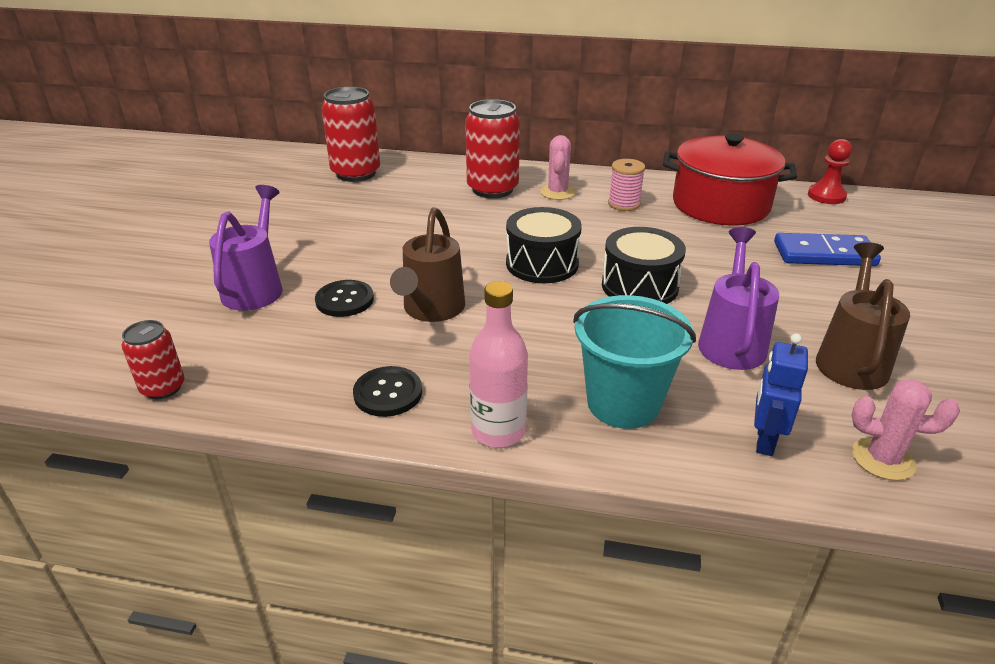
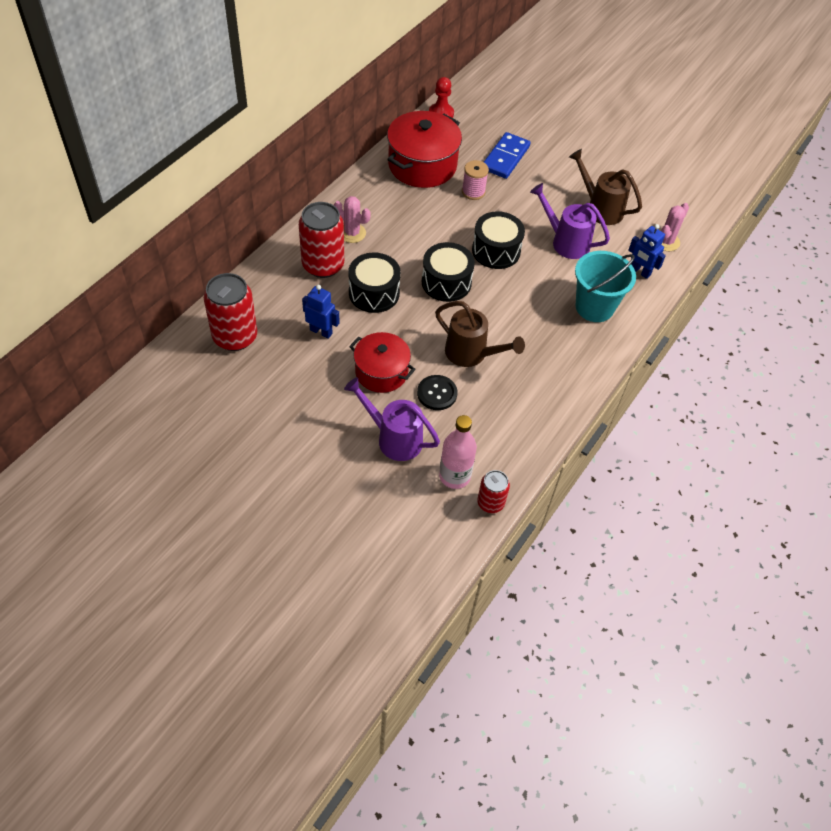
camera: 70 degrees left, 20 degrees up
black button [353,366,422,417] -> none
pink bottle [469,281,528,447] -> pink bottle moved to [439,415,477,489]
pink spool [608,159,645,211] -> pink spool moved to [462,160,489,200]
none -> blue robot [302,285,340,339]
none -> black drum [348,253,401,313]
none -> red pot [349,332,416,393]

